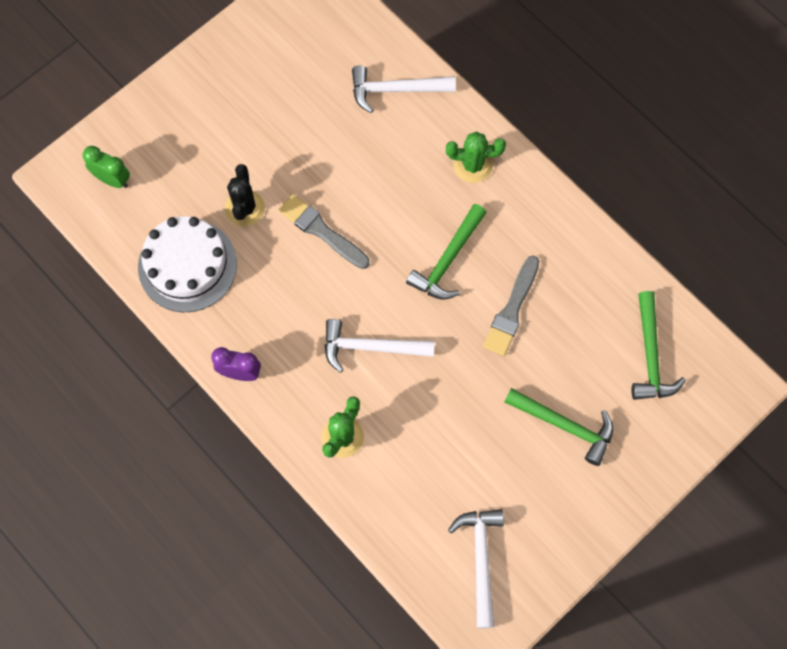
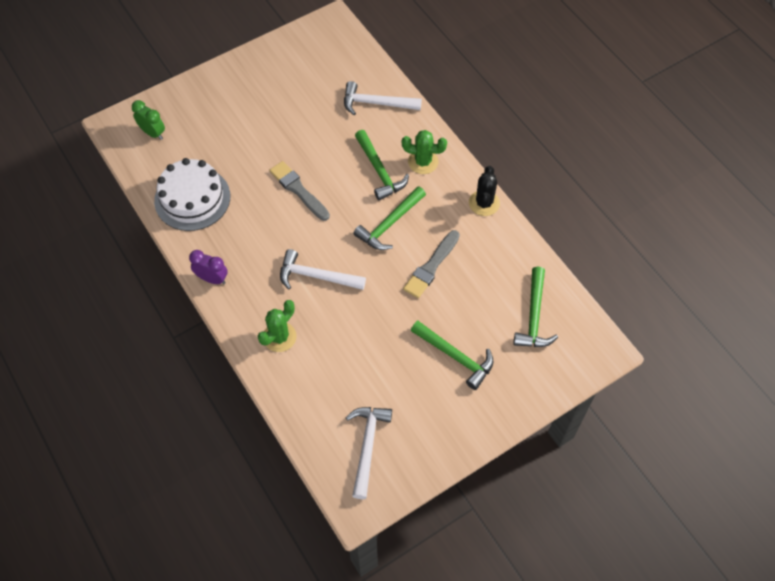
camera: 10 degrees right, 10 degrees down
black cactus [225,164,265,226] -> black cactus moved to [469,166,500,216]
none -> green hammer [355,130,409,200]

